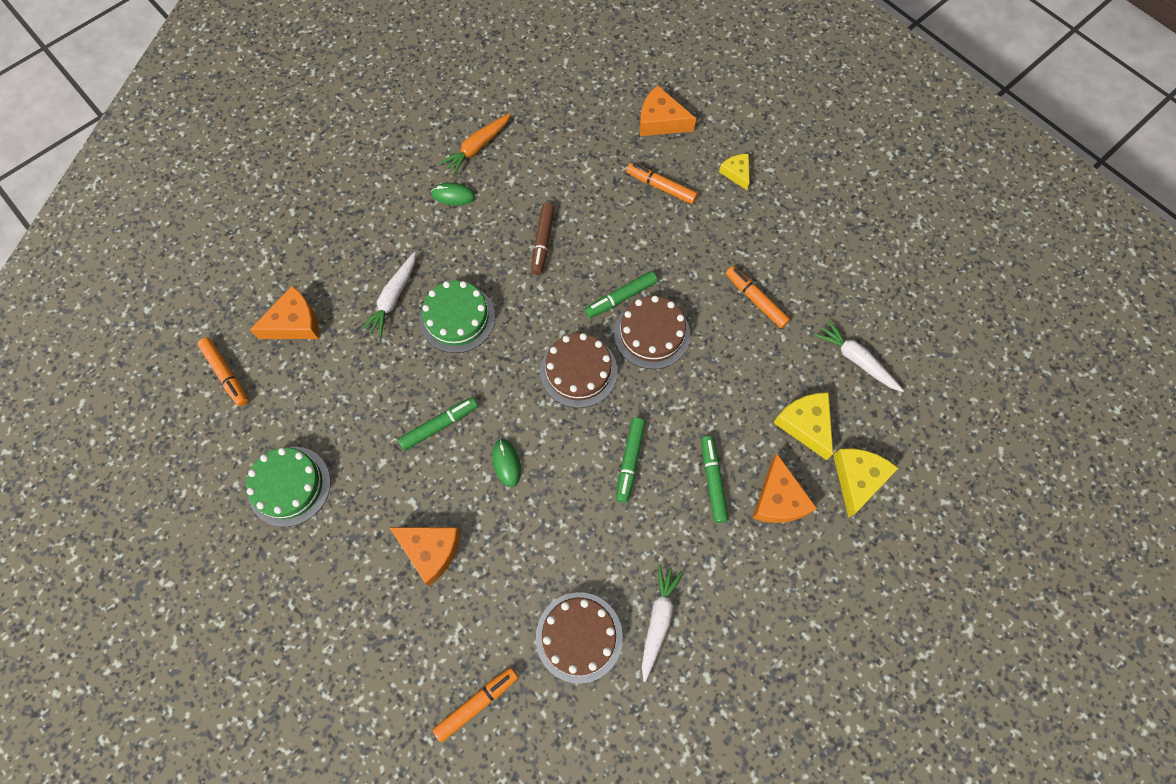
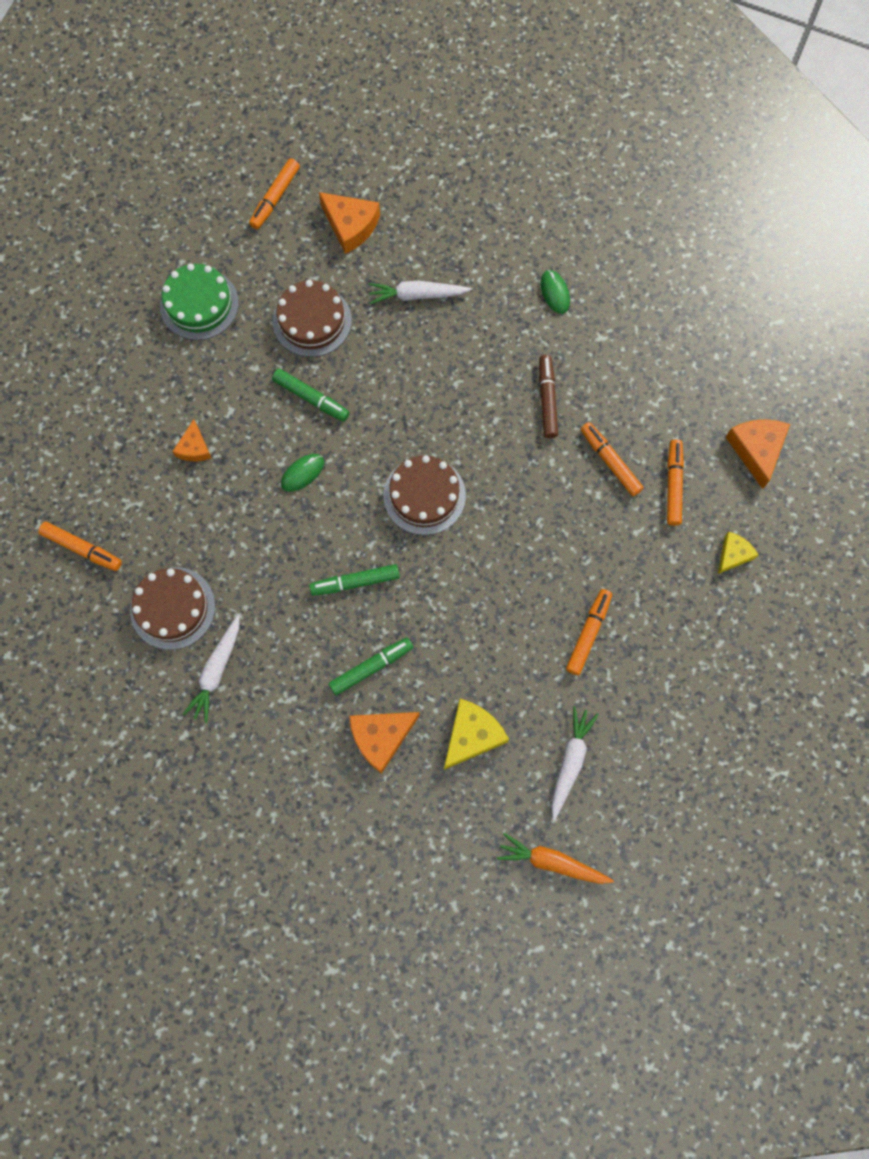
camera: 65 degrees right, 5 degrees up
orange cheese [389,527,461,586] -> orange cheese [172,419,211,462], size x0.62
green cake [419,280,495,353] -> none
orange carrot [439,113,511,175] -> orange carrot moved to [497,833,614,884]
brown marker [531,203,555,275] -> brown marker turned 105 degrees clockwise [539,355,558,438]
green marker [585,271,658,318] -> none
brown cake [614,296,690,369] -> brown cake moved to [273,280,352,357]
white carrot [642,564,683,682] -> white carrot turned 120 degrees clockwise [183,615,240,723]
yellow cheese [833,448,898,518] -> none
none -> orange marker [581,422,644,496]

